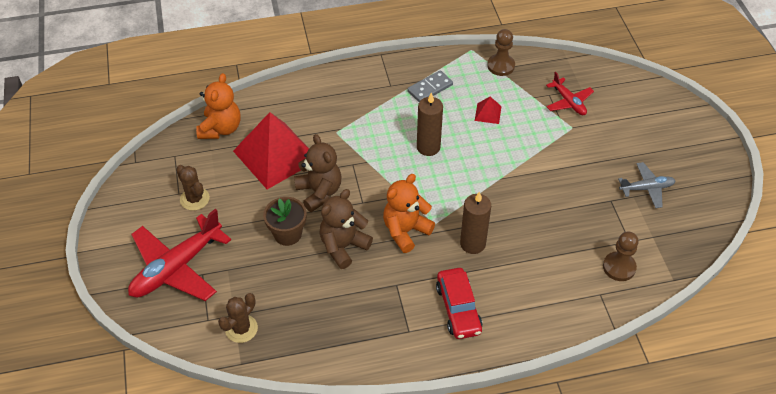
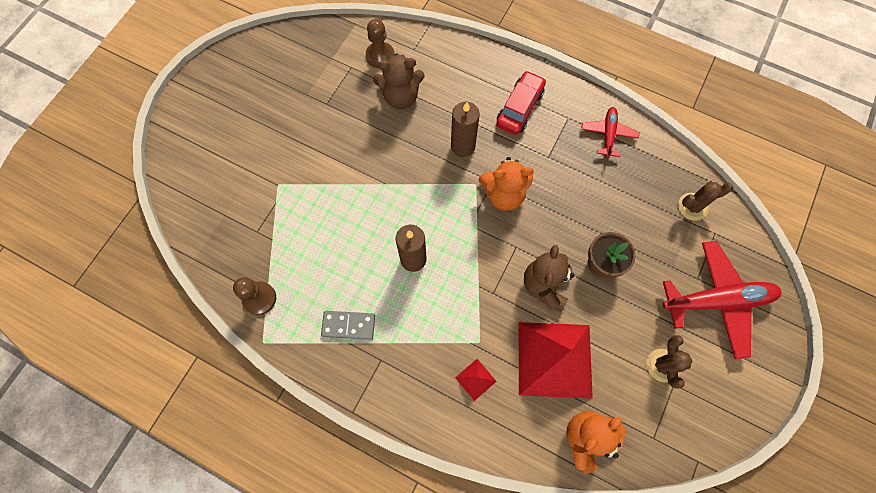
camera: 140 degrees left, 20 degrees up
brown teddy bear [320,189,373,269] -> brown teddy bear moved to [373,53,425,109]
red pyramid [475,97,502,124] -> red pyramid moved to [455,359,497,401]
red plane [546,72,594,115] -> red plane moved to [581,107,639,158]
grey plane [618,162,675,208] -> none

